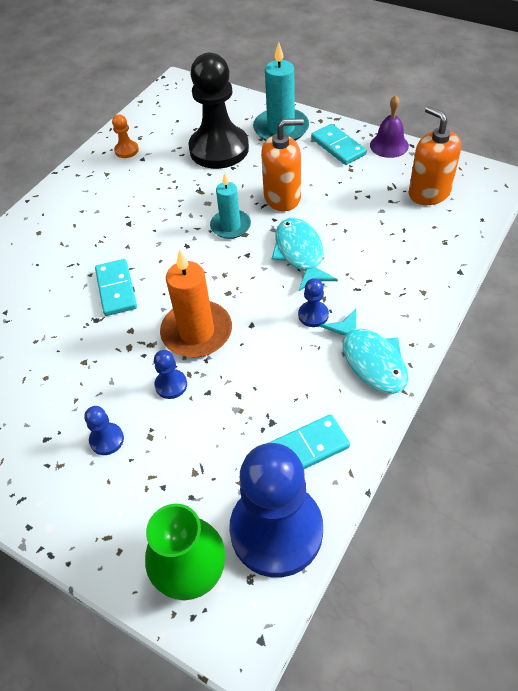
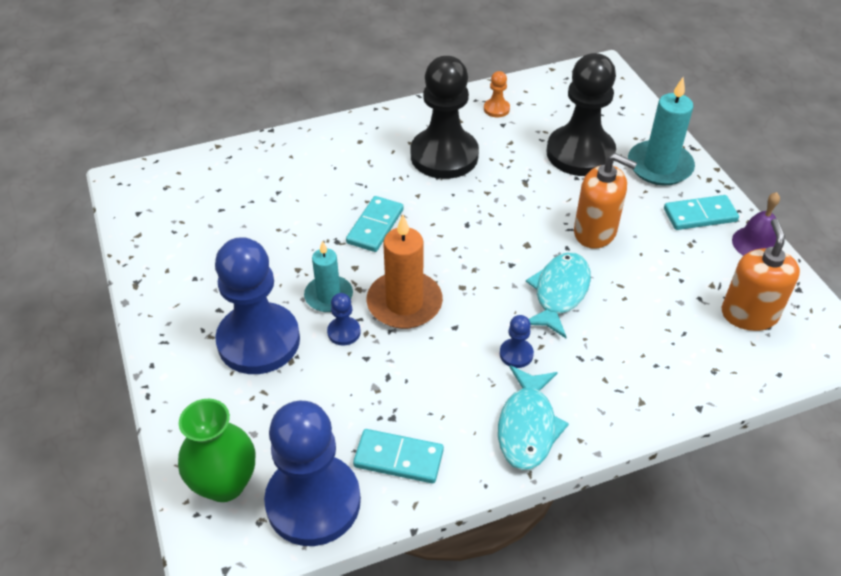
camera: 35 degrees right, 5 degrees down
blue pawn [84,406,124,455] -> blue pawn [215,237,300,374], size x2.46
turquoise candle [210,173,251,239] -> turquoise candle moved to [304,241,353,312]
turquoise domino [311,124,367,165] -> turquoise domino turned 75 degrees clockwise [664,195,739,230]
none -> black pawn [411,56,479,179]

